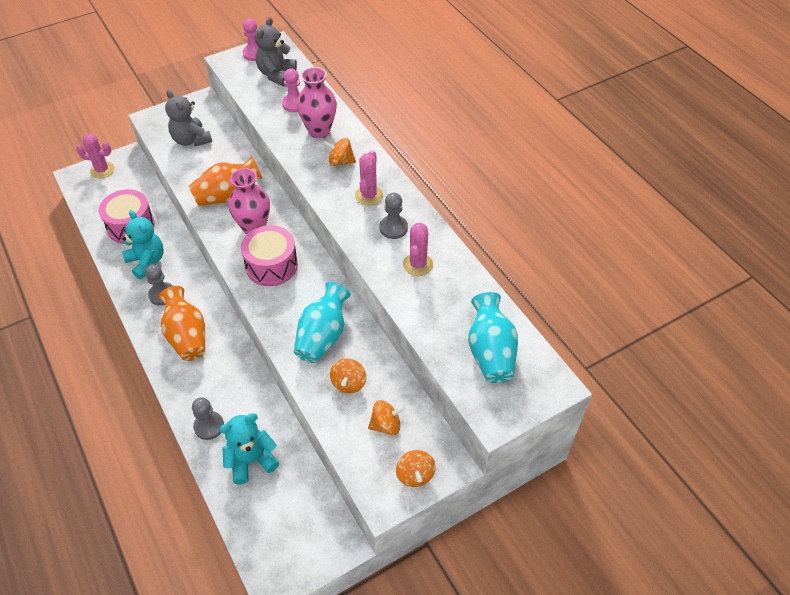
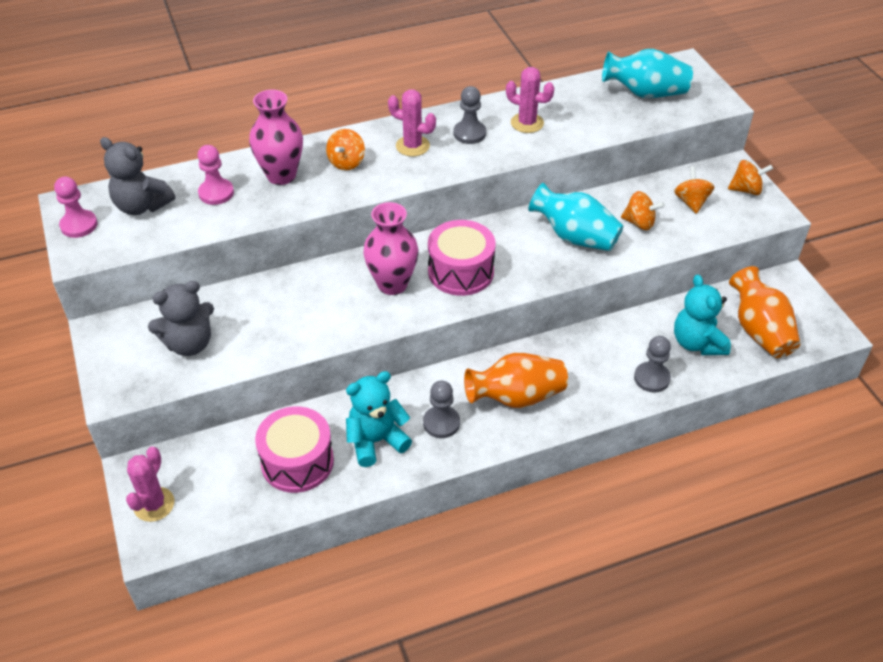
camera: 80 degrees left, 5 degrees down
orange vase [188,156,262,206] -> orange vase moved to [729,266,801,358]

